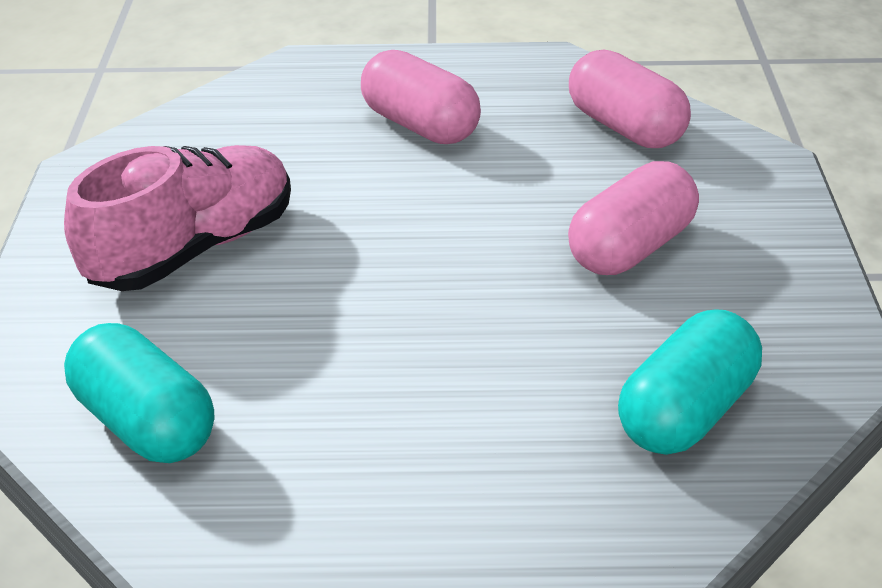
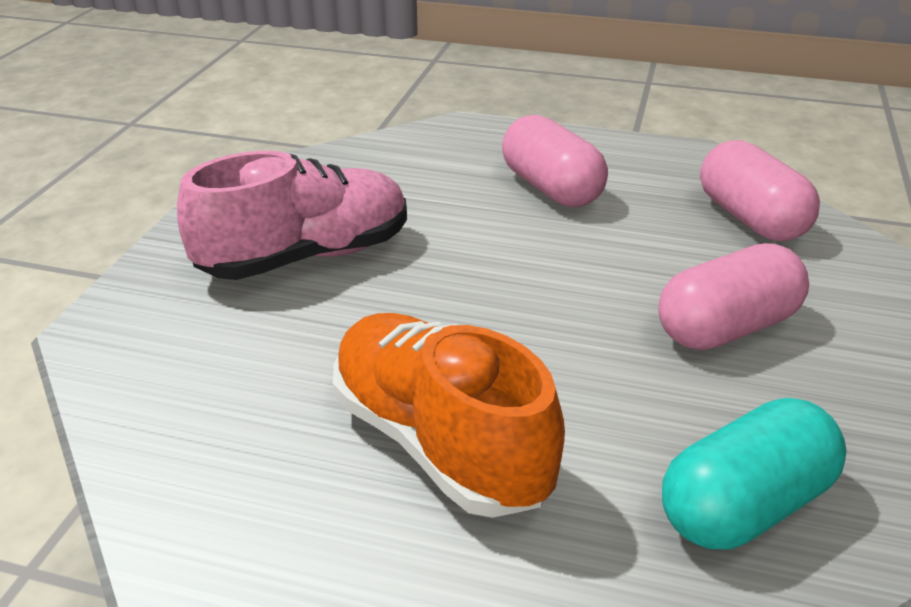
camera: 15 degrees right, 5 degrees down
turquoise capsule [64,323,214,463] -> none
none -> orange shoe [333,313,565,518]

